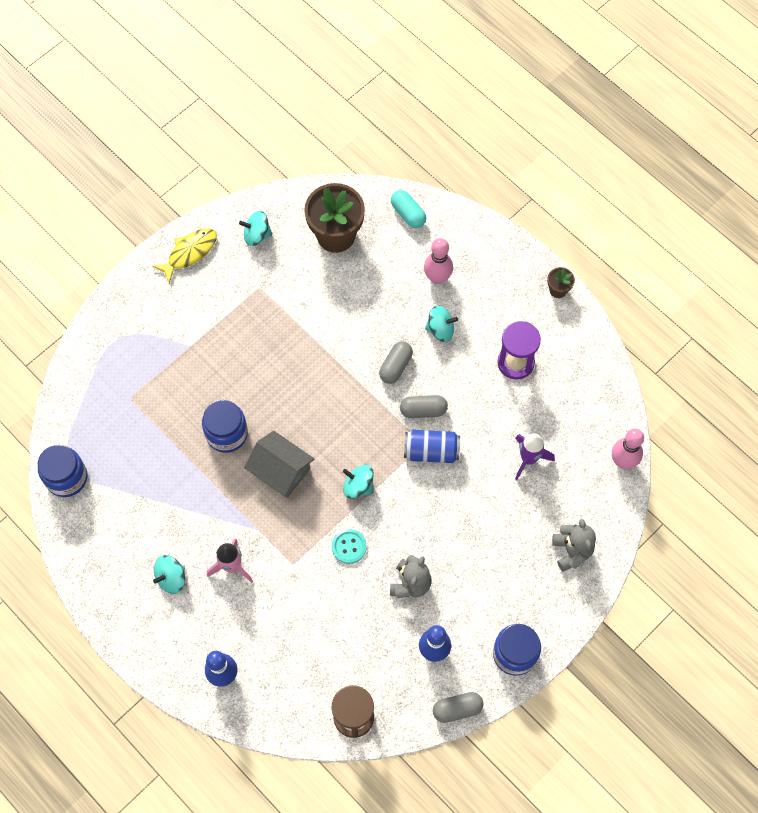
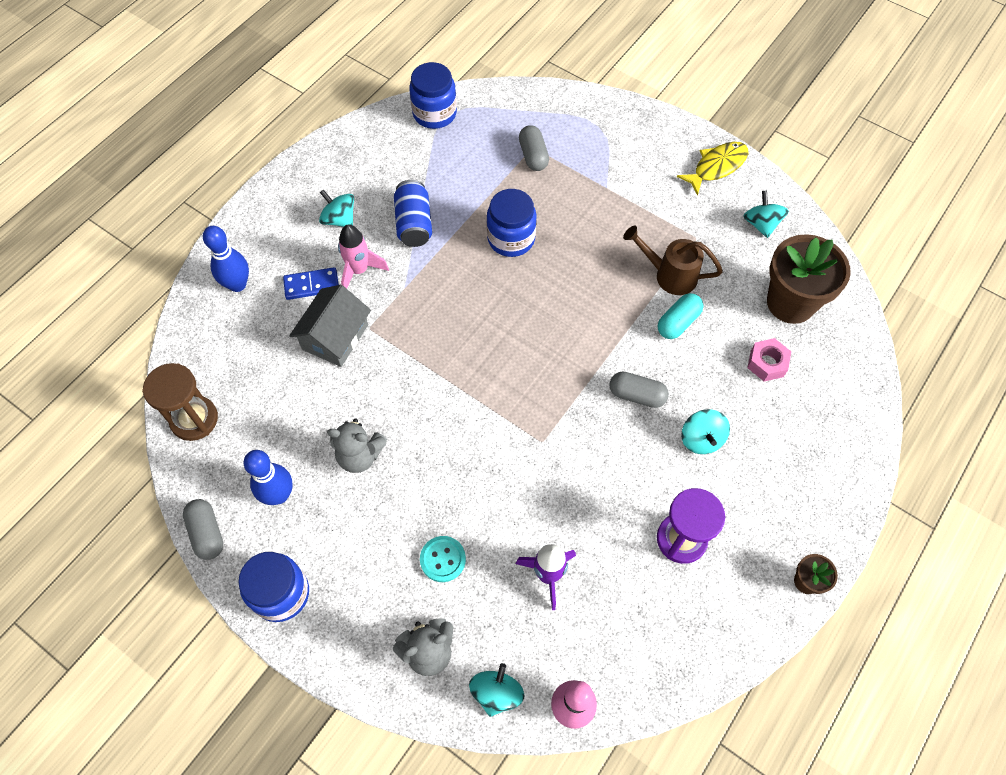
camera: 80 degrees right, 5 degrees down
yellow fish [152,228,217,284] -> yellow fish turned 75 degrees counterclockwise [677,142,748,196]
grey house [244,431,314,498] -> grey house moved to [289,285,371,367]
turquoise button [332,529,367,564] -> turquoise button moved to [420,536,466,582]
turquoise spinning top [343,465,374,499] -> turquoise spinning top moved to [469,663,524,717]
turquoise capsule [391,190,426,228] -> turquoise capsule moved to [658,293,703,339]
grey capsule [400,395,448,418] -> grey capsule moved to [519,125,549,171]
blue can [404,430,460,463] -> blue can moved to [394,180,432,247]
pink bowling pin [424,238,453,284] -> none
none -> blue domino [283,267,339,300]
none -> brown watering can [623,226,723,295]
none -> pink nut [747,338,791,381]

